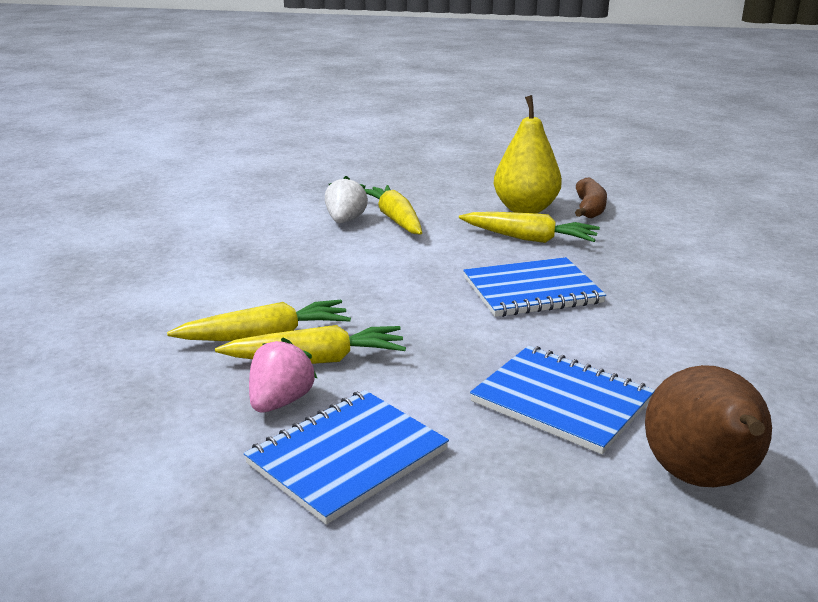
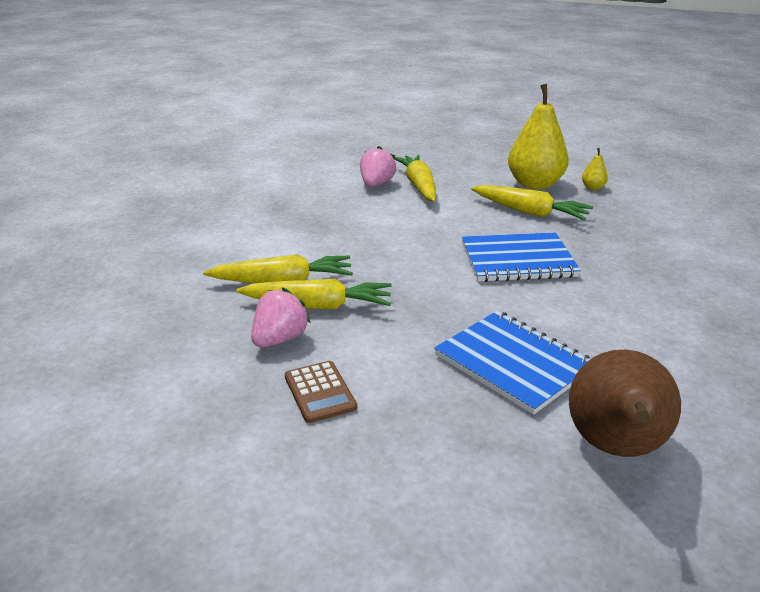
camera: 10 degrees right, 5 degrees up
blue notebook [244,390,449,525] -> brown calculator [285,361,357,423]
white strawberry [325,176,368,223] -> pink strawberry [360,146,396,187]
brown banana [575,177,607,218] -> yellow pear [582,148,608,190]

